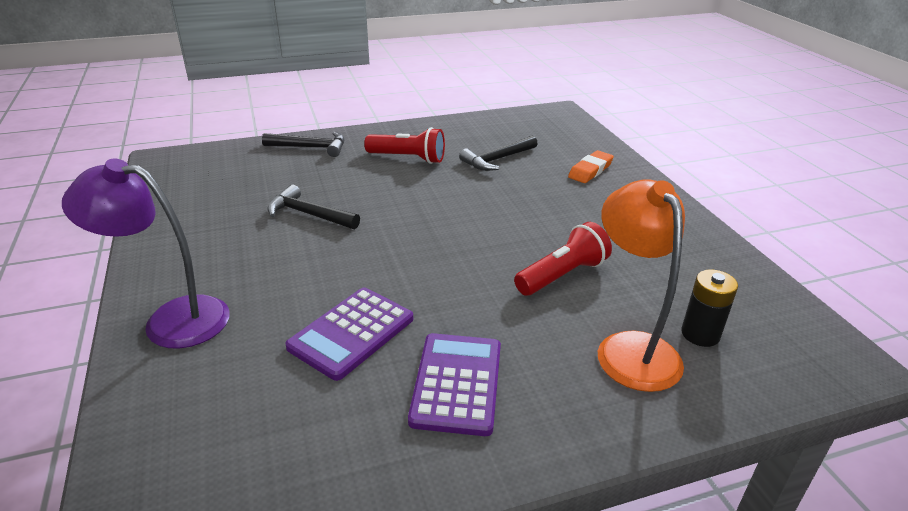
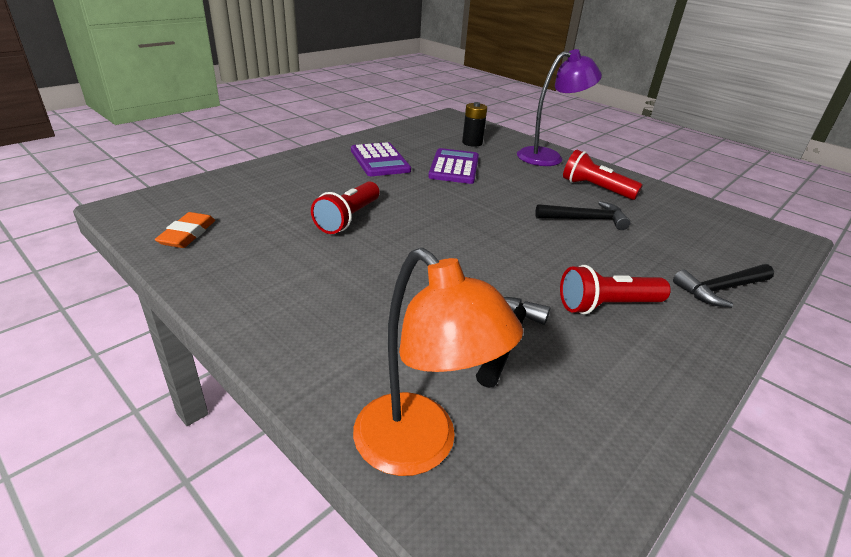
camera: 150 degrees right, 0 degrees up
orange eraser [568,150,614,183] -> orange eraser moved to [155,212,215,248]
orange lamp [598,179,685,392] -> orange lamp moved to [353,248,523,476]
black battery [681,270,738,347] -> black battery moved to [462,102,487,147]
none -> red flashlight [563,150,643,200]

